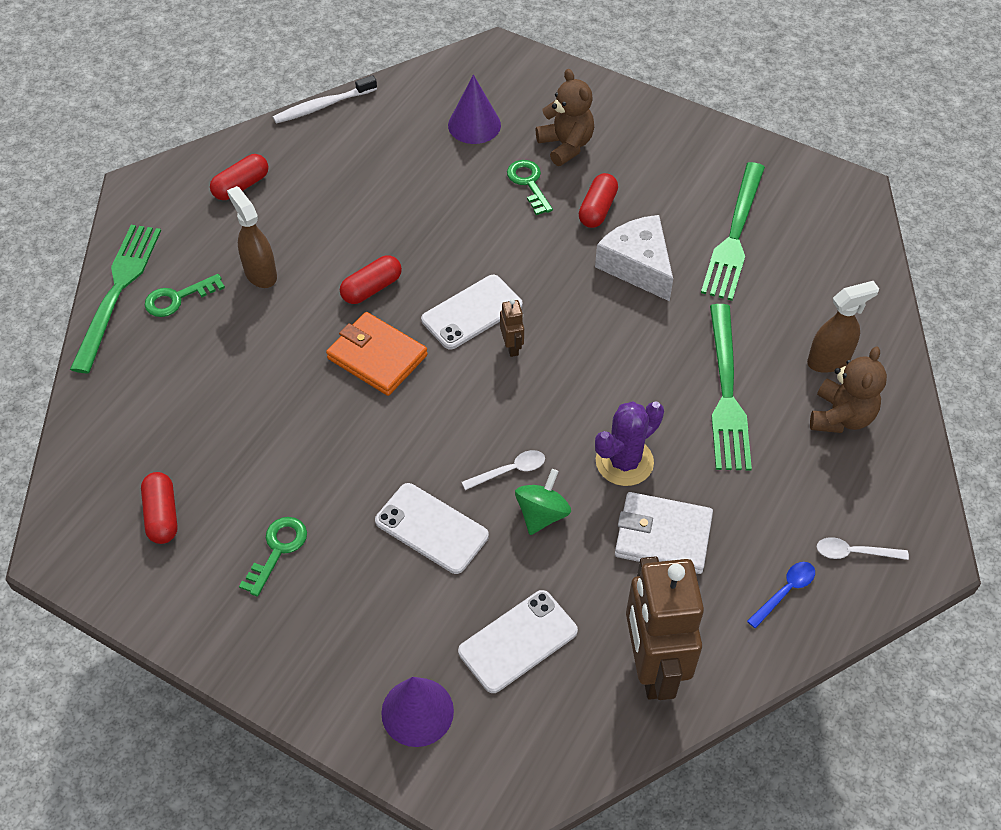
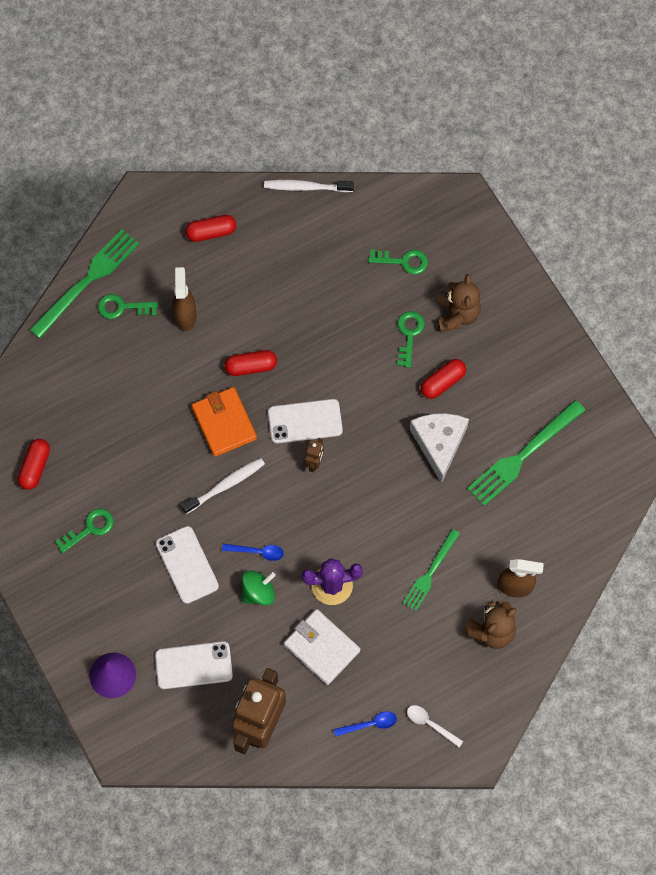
camera: 30 degrees right, 15 degrees up
purple cone [448,75,501,144] -> green key [368,249,428,274]
white spoon [462,450,545,490] -> blue spoon [222,544,284,561]
green fork [710,304,752,471] -> green fork [403,529,460,611], size x0.62
none -> white toothbrush [181,458,265,514]

